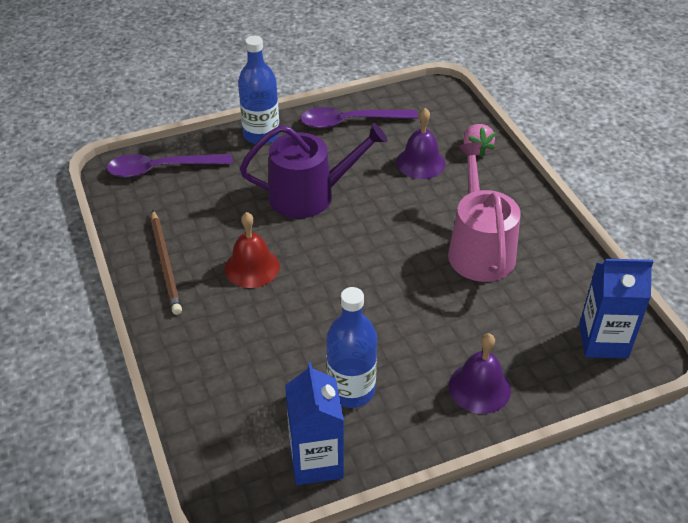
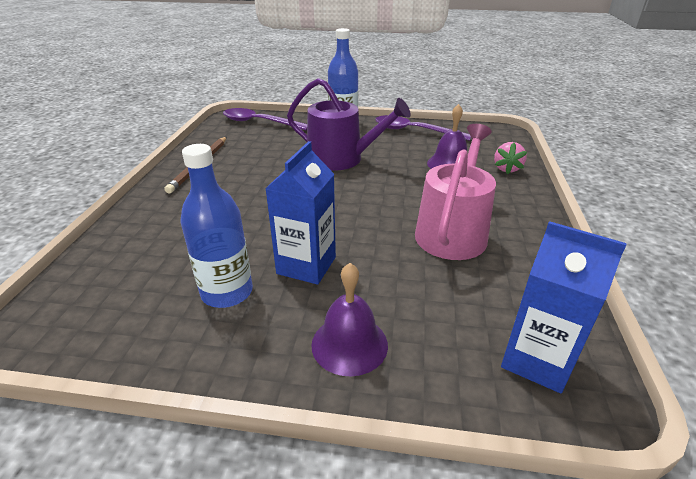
camera: 30 degrees right, 10 degrees down
red bell [225,212,280,288] -> none
blue carton [285,362,344,485] -> blue carton moved to [265,141,336,285]

